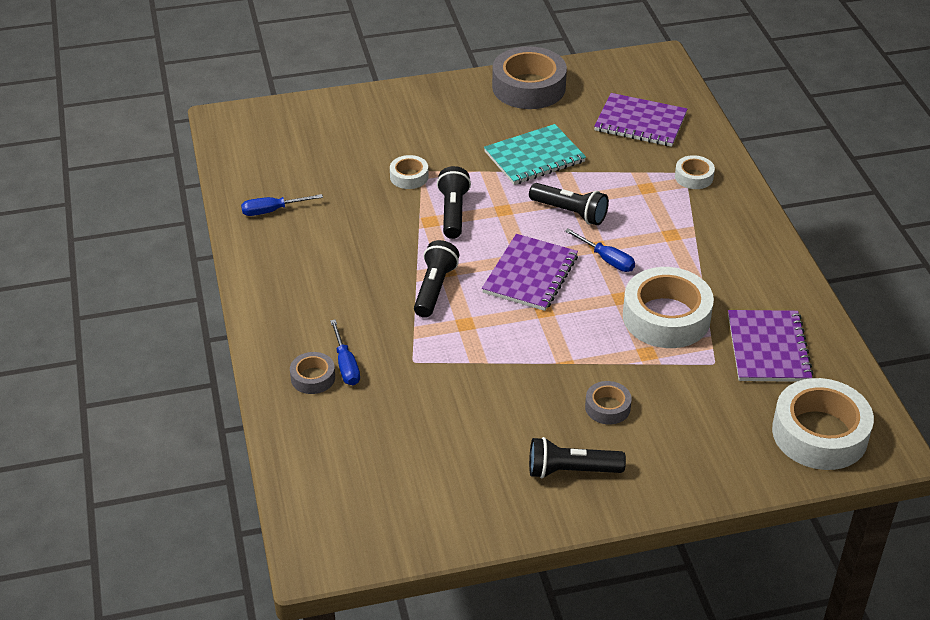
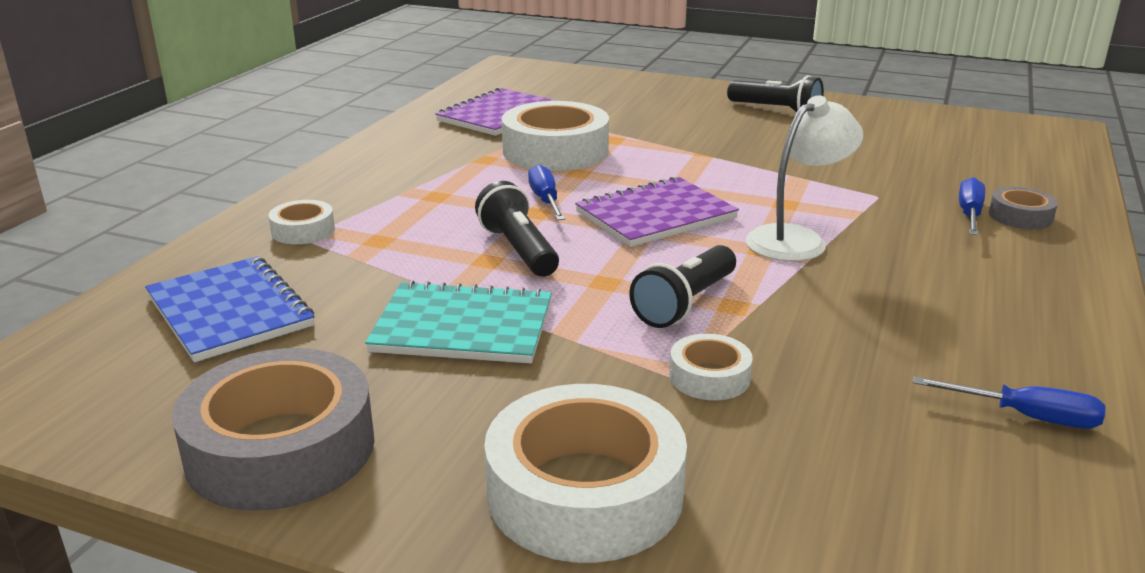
camera: 145 degrees left, 15 degrees down
black flashlight [414,240,459,318] -> white lamp [746,95,863,261]
grey tape [585,381,632,425] -> none
purple notebook [594,93,687,147] -> blue notebook [145,256,314,362]
white tape [772,378,874,470] -> white tape moved to [484,384,687,563]

